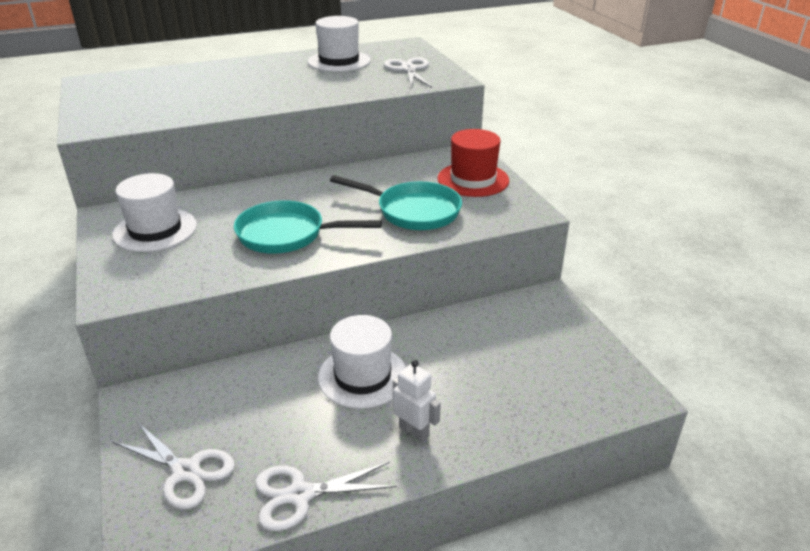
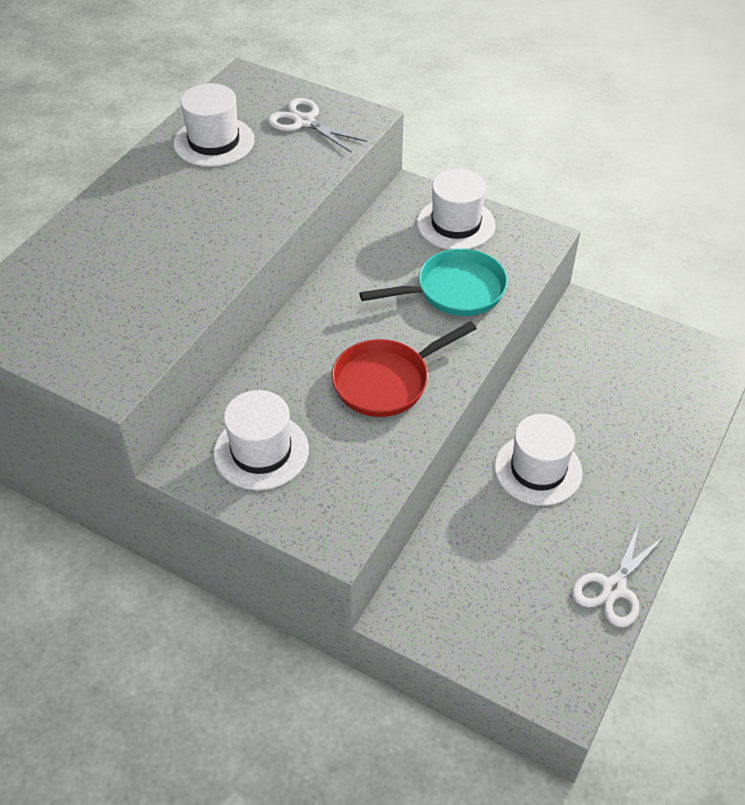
camera: 40 degrees left, 15 degrees up
white scissors [113,422,235,510] -> none
turquoise pan [234,200,382,254] -> red pan [332,321,477,417]
white robot [392,360,441,442] -> none
red hat [437,129,509,197] -> white hat [417,169,496,250]

